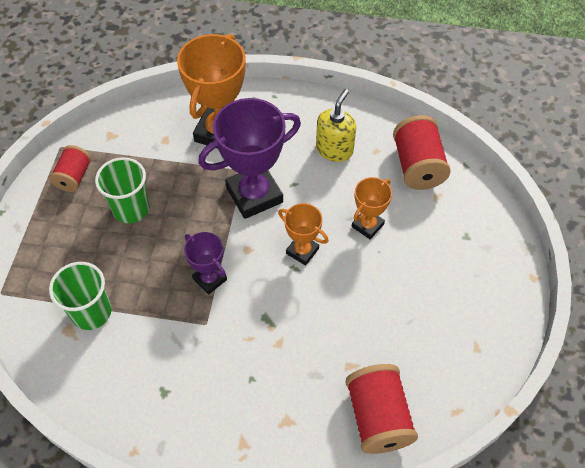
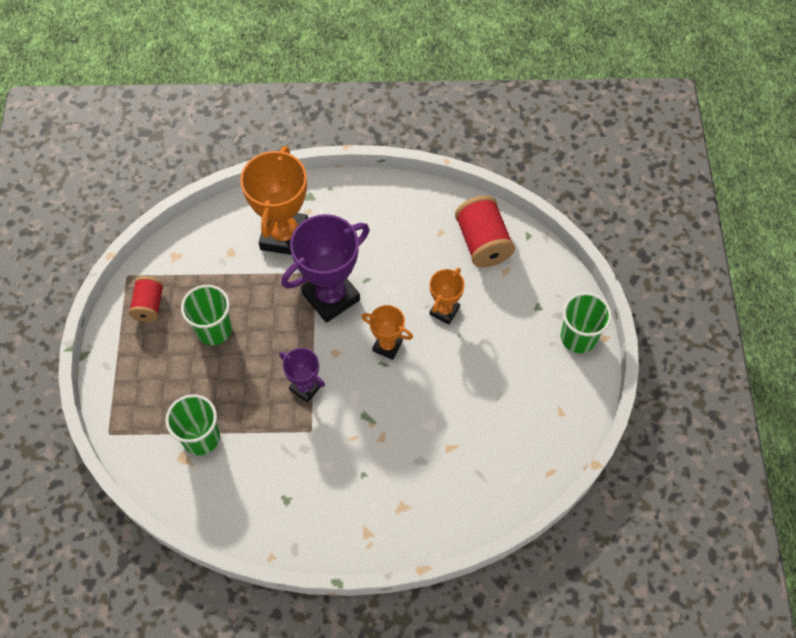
camera: 10 degrees left, 5 degrees up
yellow soap dispenser [316,89,356,162] -> none
red spool [345,364,418,454] -> none
none -> green cup [561,292,612,353]

